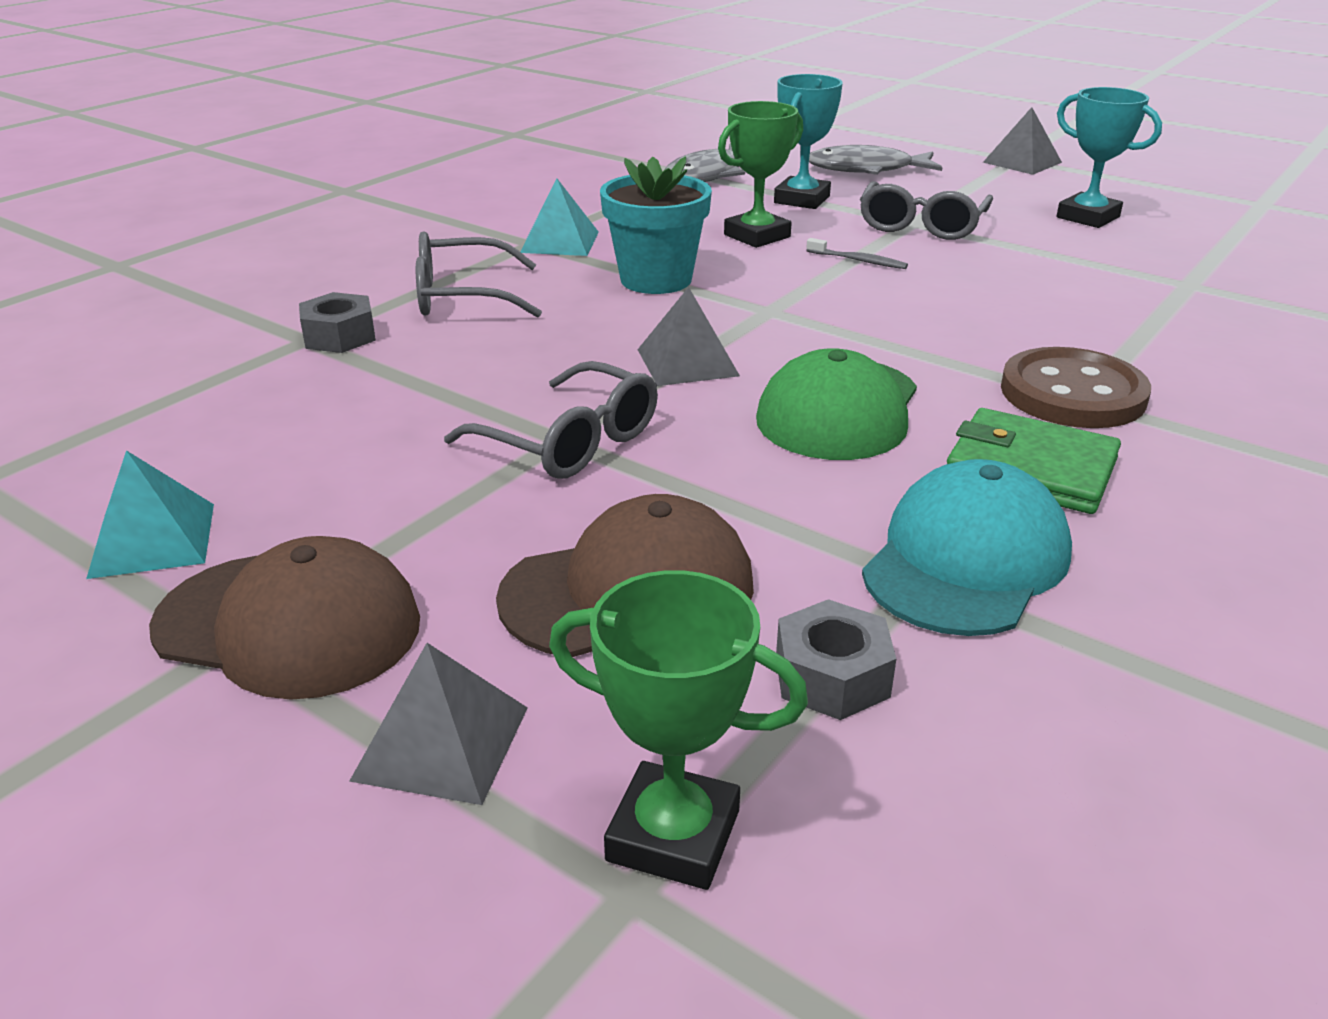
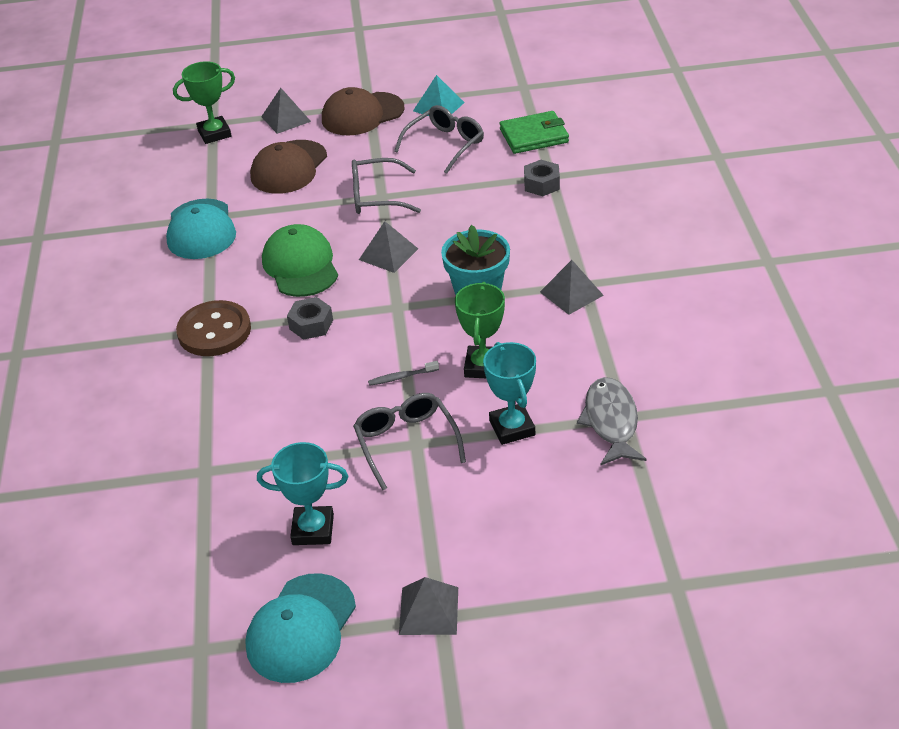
camera: 140 degrees right, 10 degrees up
grey glasses [416,231,542,318] -> grey glasses moved to [394,105,484,174]
turquoise pyramid [520,179,599,256] -> grey pyramid [540,260,604,315]
grey nut [776,599,896,720] -> grey nut moved to [287,297,333,340]
grey fish [809,145,942,175] -> none
green wallet [947,408,1121,514] -> green wallet moved to [500,111,569,154]
none -> turquoise cap [245,573,356,683]

